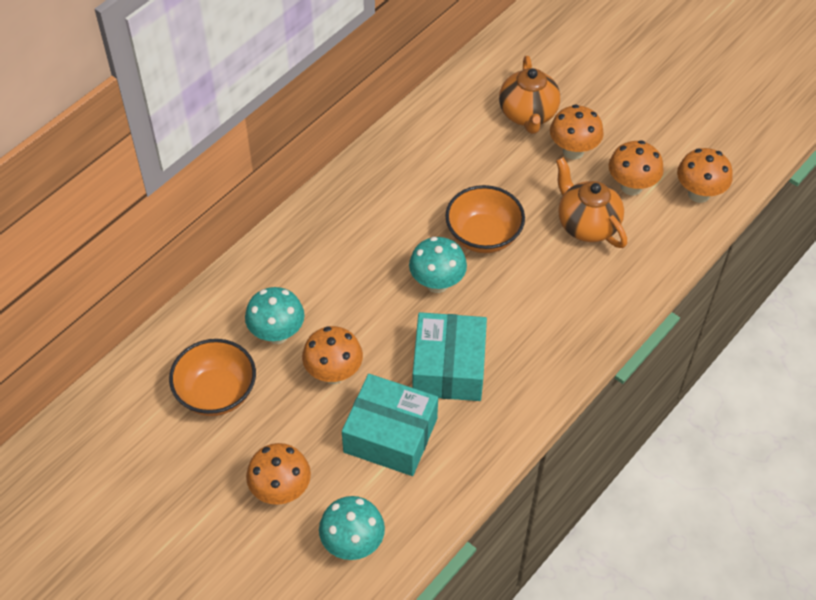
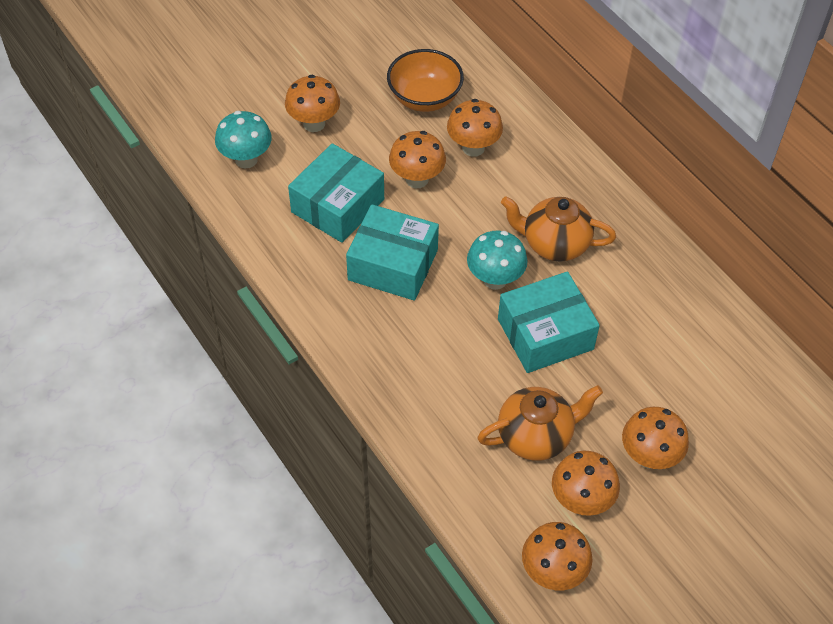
camera: 105 degrees right, 0 degrees up
turquoise mushroom [245,287,305,344] -> orange mushroom [447,99,503,157]
orange bowl [445,185,525,253] -> turquoise box [498,272,600,373]
orange teapot [499,56,560,134] -> orange teapot moved to [501,197,616,262]

